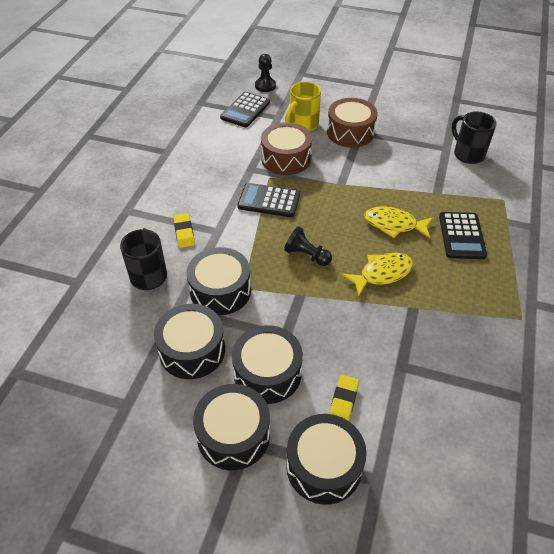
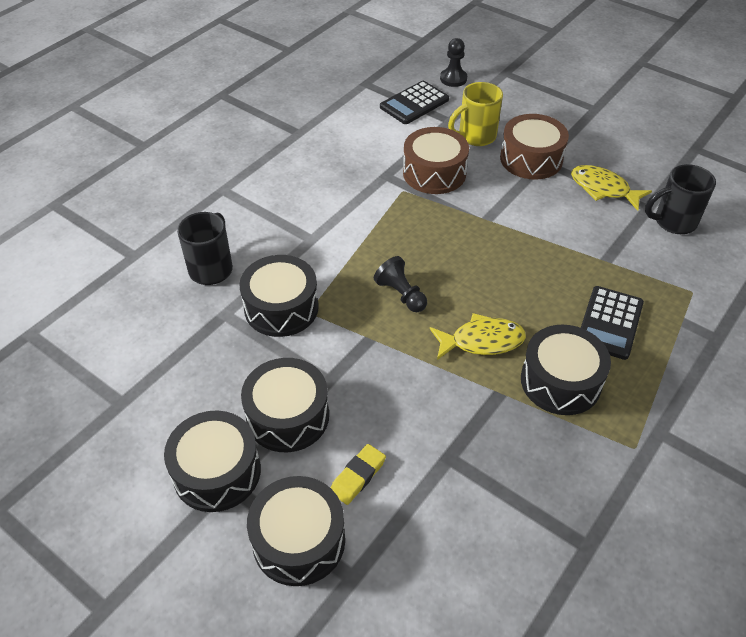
camera: 20 degrees right, 0 degrees up
black drum [154,304,225,379] -> black drum moved to [521,325,611,415]
yellow eraser [173,213,195,248] -> none
black calculator [237,183,300,217] -> none
yellow fish [364,207,433,238] -> yellow fish moved to [571,165,652,211]
black mug [452,112,497,164] -> black mug turned 90 degrees counterclockwise [645,164,716,234]

